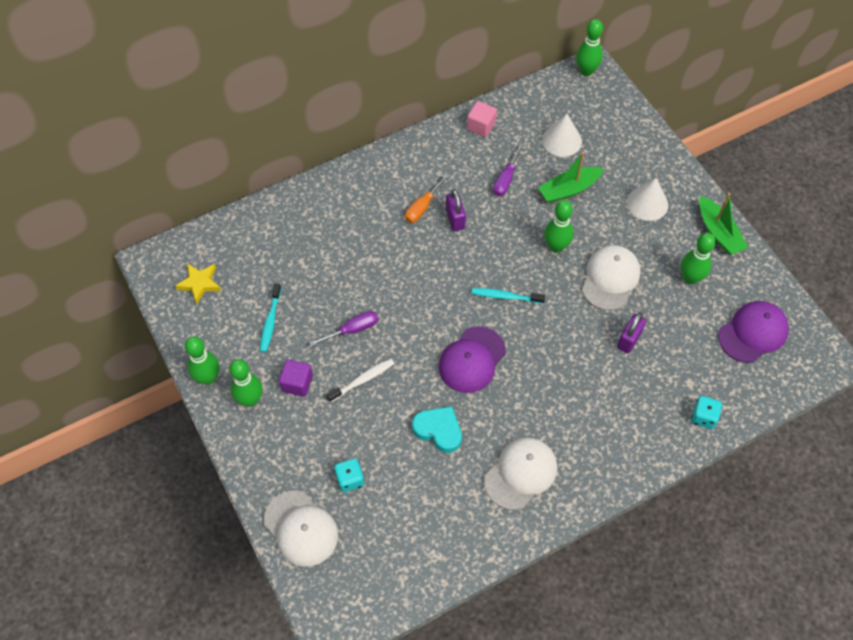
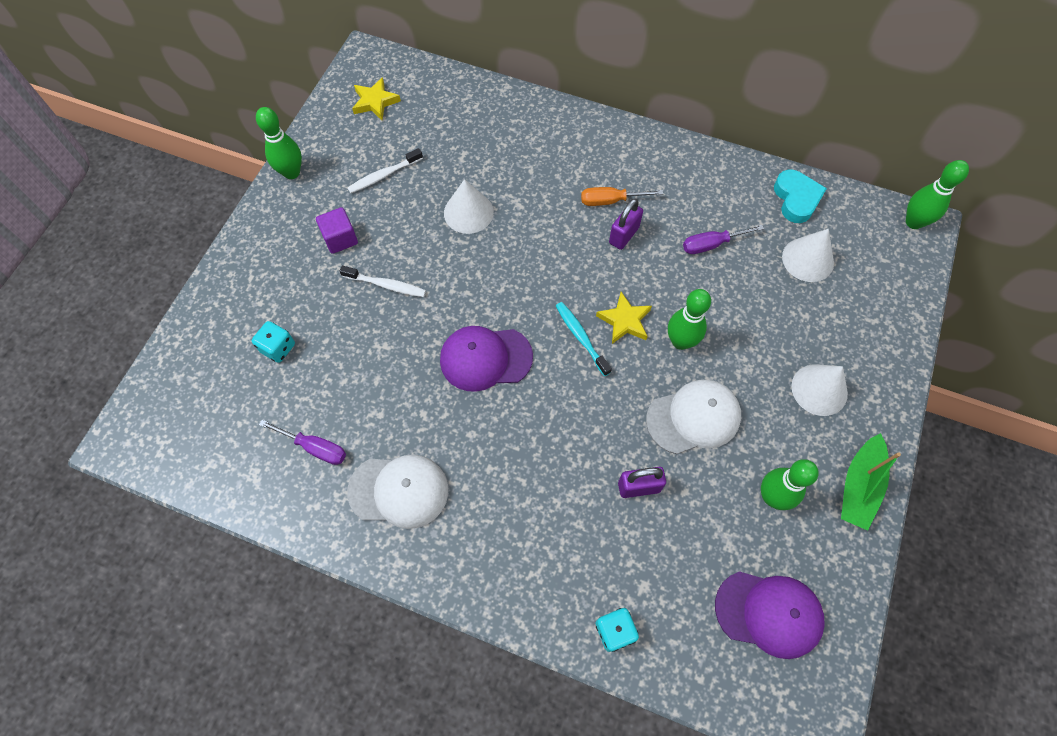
camera: 50 degrees right, 5 degrees up
green bowling pin [229,359,263,407] -> none
turquoise toothbrush [260,283,282,352] -> white toothbrush [348,148,423,193]
white cap [264,490,338,567] -> none
purple screwdriver [310,311,378,347] -> purple screwdriver moved to [259,420,346,465]
turquoise heart [412,406,462,453] -> turquoise heart moved to [774,169,827,223]
pink cube [467,101,497,137] -> none
green boat [538,152,604,203] -> none
none -> white cone [444,179,494,234]
none -> yellow star [596,292,652,344]

